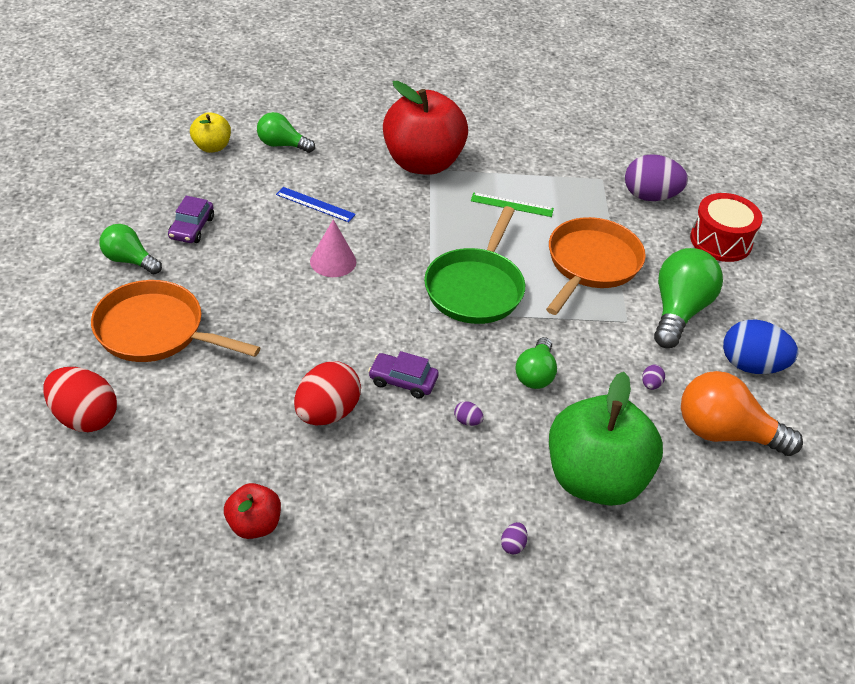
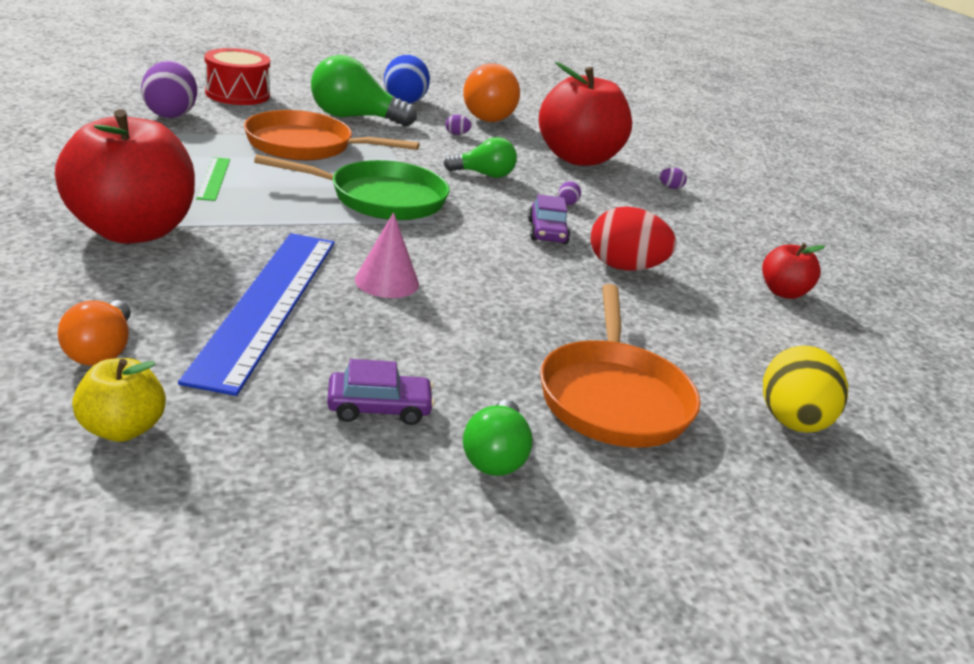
camera: 110 degrees left, 15 degrees down
red egg [43,367,117,432] -> yellow egg [763,345,848,433]
green light bulb [257,112,315,153] -> orange light bulb [58,300,131,366]
blue ruler [276,187,356,222] -> blue ruler [178,233,335,396], size x2.33
green apple [549,372,663,506] -> red apple [539,62,632,166]

